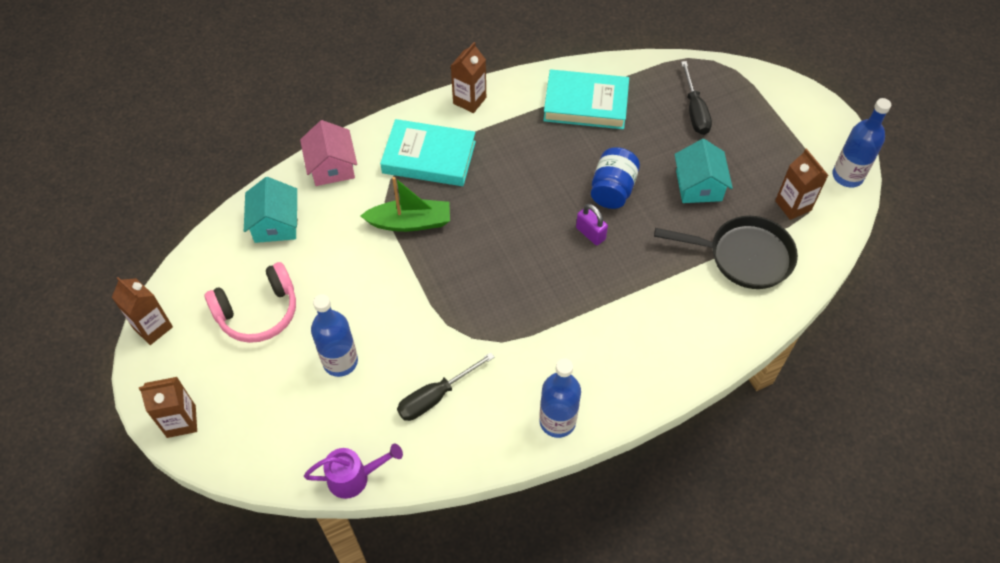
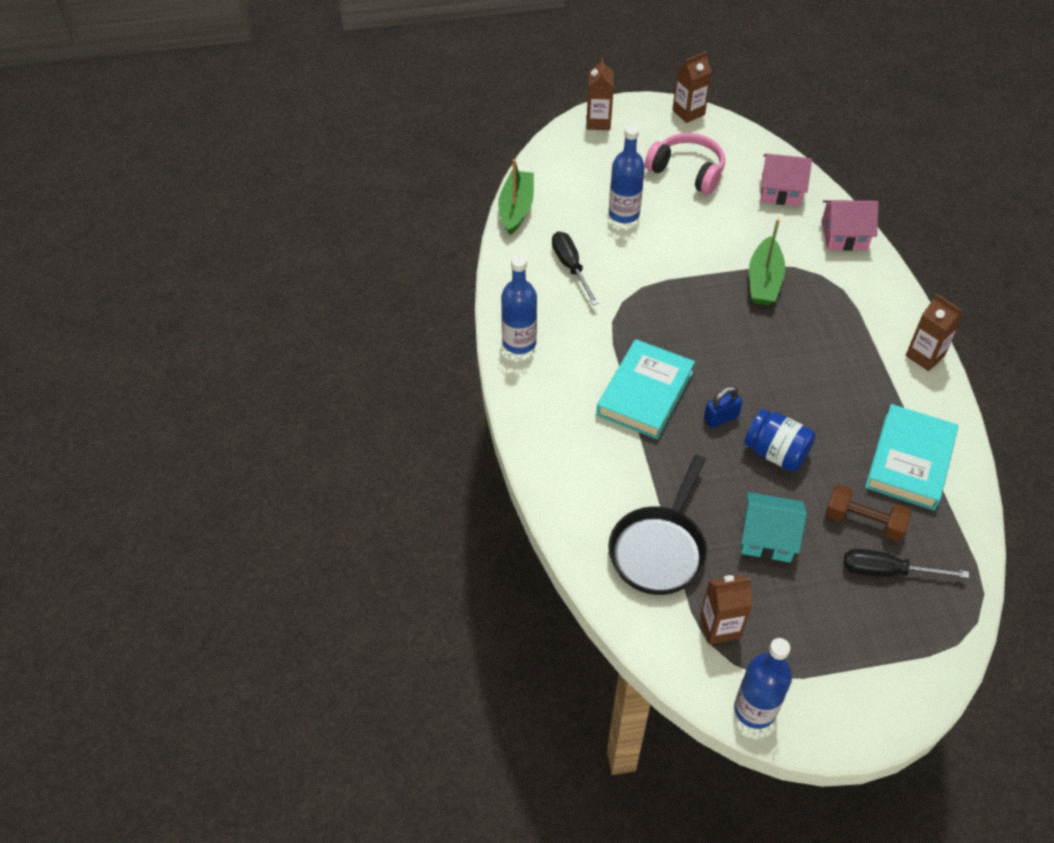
camera: 105 degrees right, 5 degrees down
pink headphones [205,262,296,343] -> pink headphones turned 135 degrees clockwise [645,133,725,194]
turquoise house [244,177,297,243] -> pink house [761,153,812,206]
purple watering can [304,443,403,499] -> green boat [498,159,534,235]
turquoise book [380,119,476,186] -> turquoise book moved to [596,339,695,439]
purple padlock [576,204,608,245] -> blue padlock [704,386,742,428]
none -> brown dumbbell [826,485,911,541]

